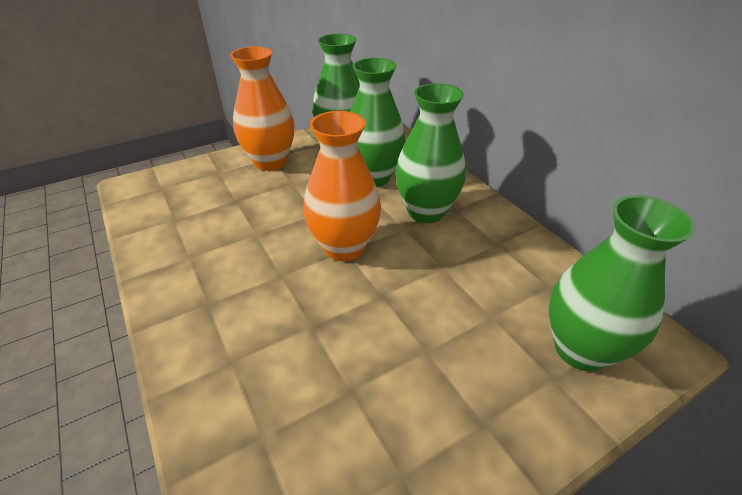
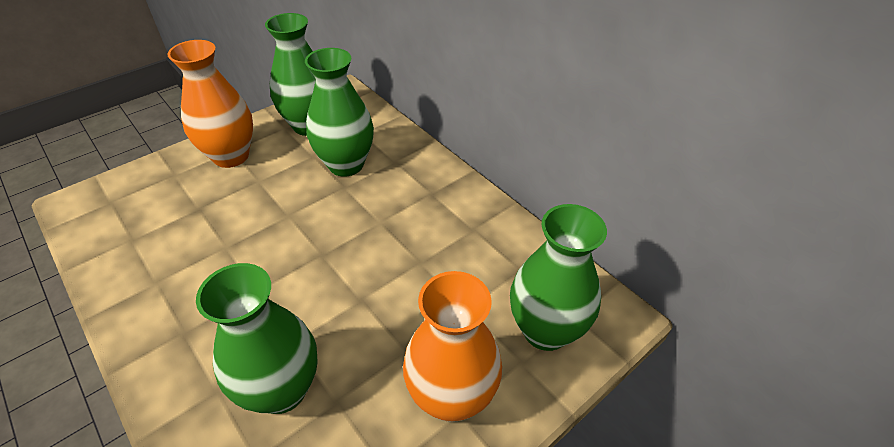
camera: 10 degrees left, 5 degrees up
orange vase [303,111,381,261] -> orange vase moved to [403,271,502,422]
green vase [395,83,466,223] -> green vase moved to [196,263,318,414]

